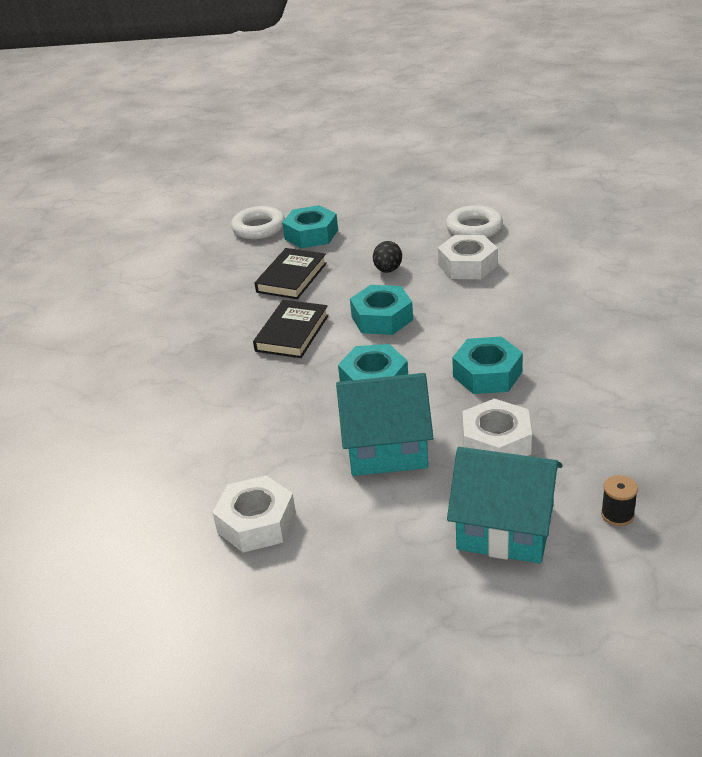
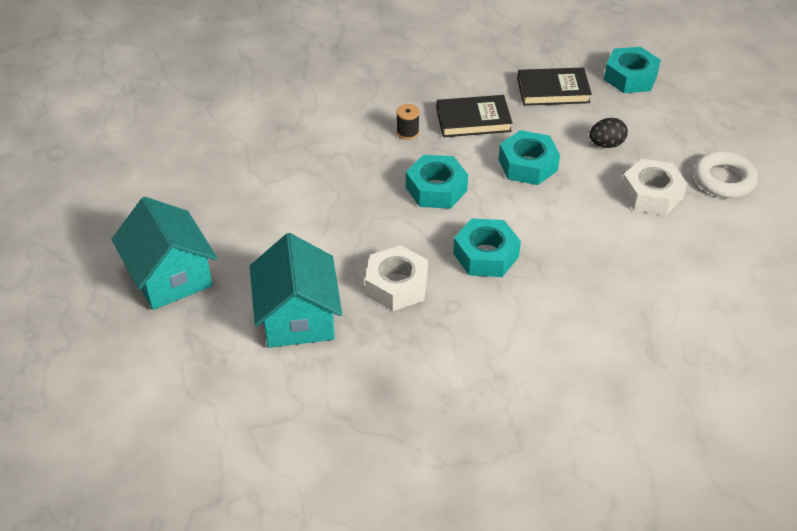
camera: 60 degrees right, 10 degrees up
white nut [213,475,296,553] -> none
white ring [231,206,285,239] -> none
turquoise house [336,373,433,476] -> turquoise house moved to [112,197,217,310]
black spool [601,475,638,526] -> black spool moved to [396,104,420,140]

